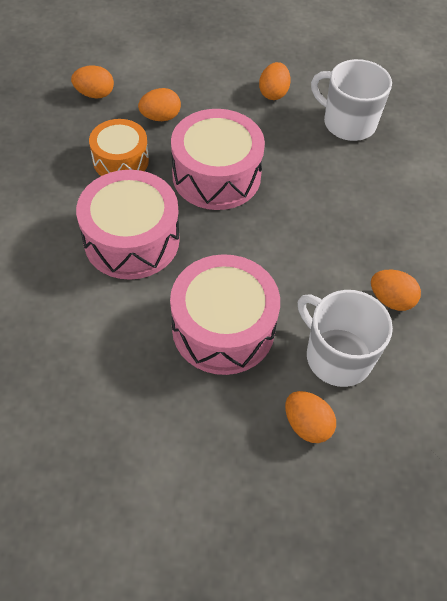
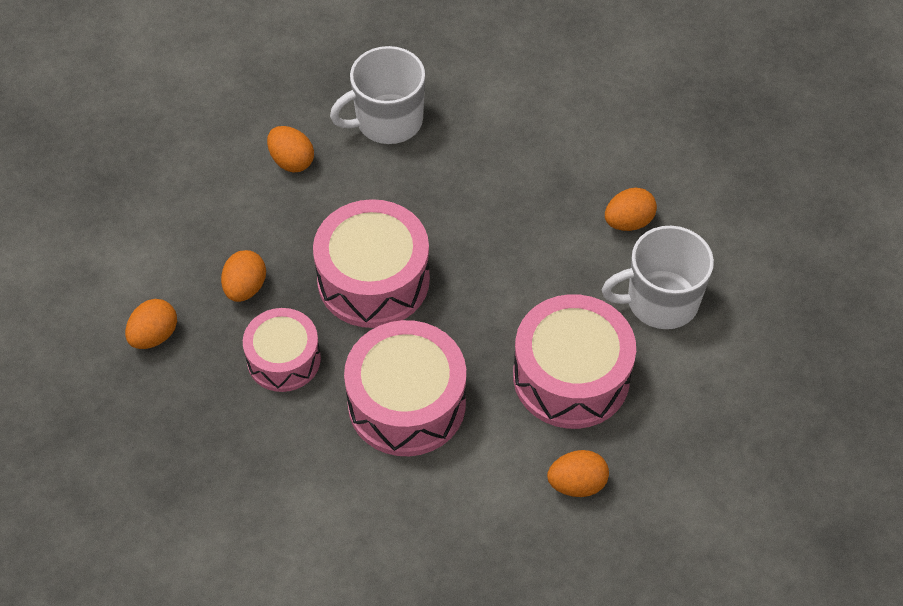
camera: 55 degrees left, 0 degrees up
orange drum [89,119,149,176] -> pink drum [243,308,321,392]
orange egg [285,391,336,443] -> orange egg moved to [547,450,609,497]

